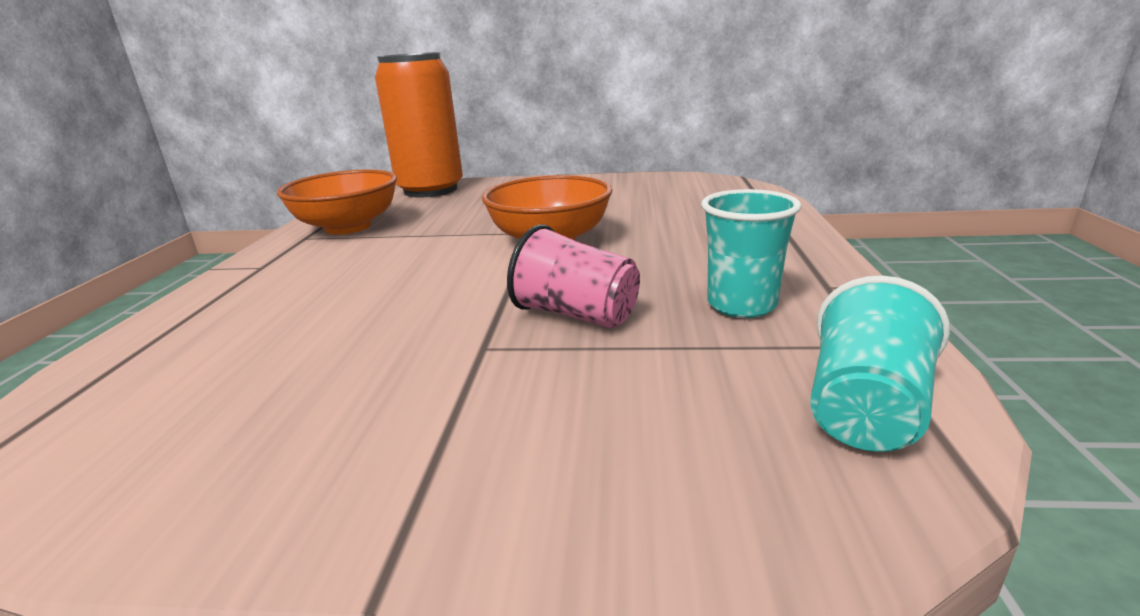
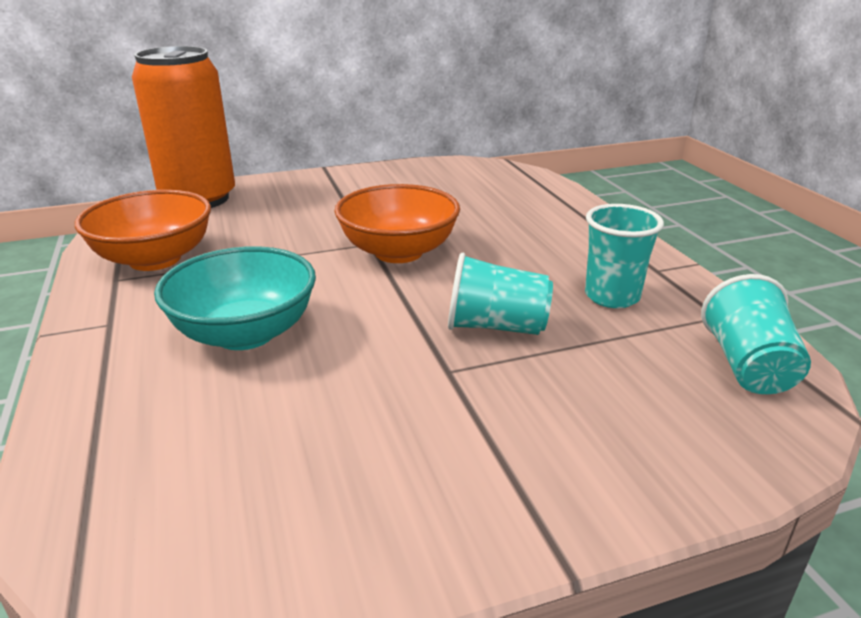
camera: 25 degrees left, 5 degrees up
pink cup [507,224,640,328] -> turquoise cup [448,253,553,335]
none -> turquoise bowl [154,246,316,350]

